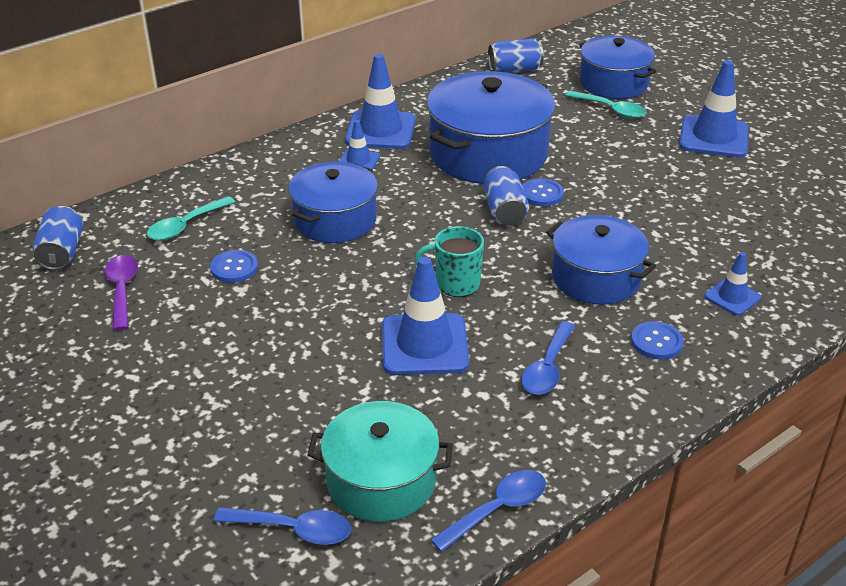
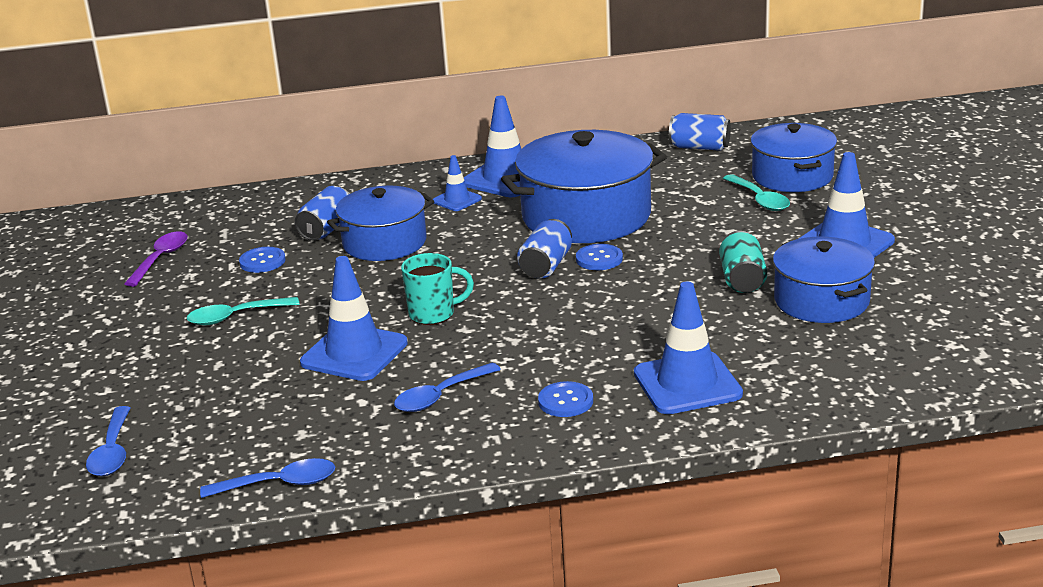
camera: 30 degrees right, 10 degrees down
blue can [33,206,83,270] -> blue can moved to [295,186,349,241]
turquoise spoon [147,196,235,241] -> turquoise spoon moved to [187,297,299,325]
blue spoon [214,507,351,545] -> blue spoon turned 45 degrees clockwise [86,406,130,476]
turquoise pot [307,401,453,522] -> none
turquoise mug [415,226,484,297] -> turquoise mug turned 135 degrees clockwise [401,253,474,325]
blue pot [546,215,656,305] -> blue pot moved to [773,237,875,323]
blue traffic cone [705,252,761,315] -> blue traffic cone [634,282,743,414], size x1.85
none -> turquoise can [719,231,767,293]

